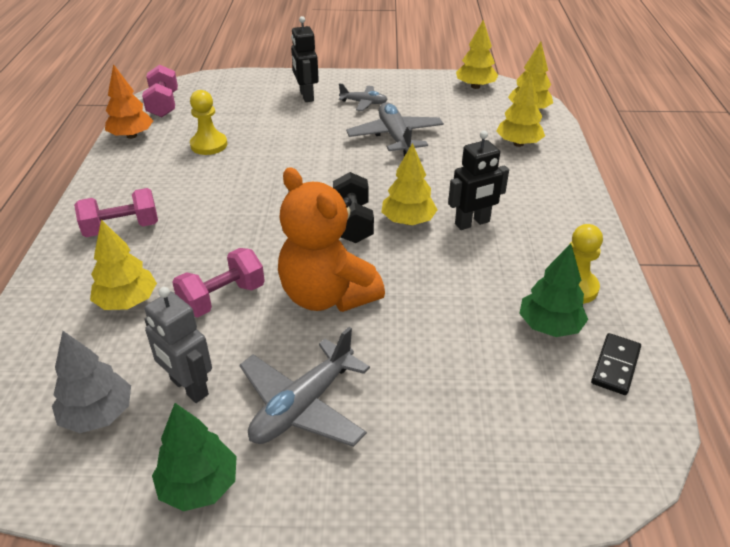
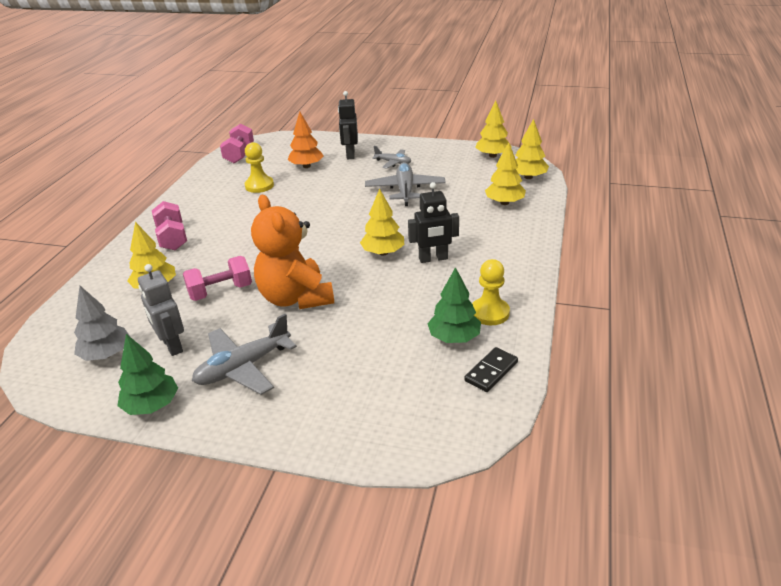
camera: 15 degrees right, 5 degrees down
pink dumbbell [74,188,158,237] -> pink dumbbell turned 75 degrees clockwise [152,201,187,250]
orange tree [105,64,153,139] -> orange tree moved to [288,111,324,168]
black dumbbell [333,172,374,243] -> none

